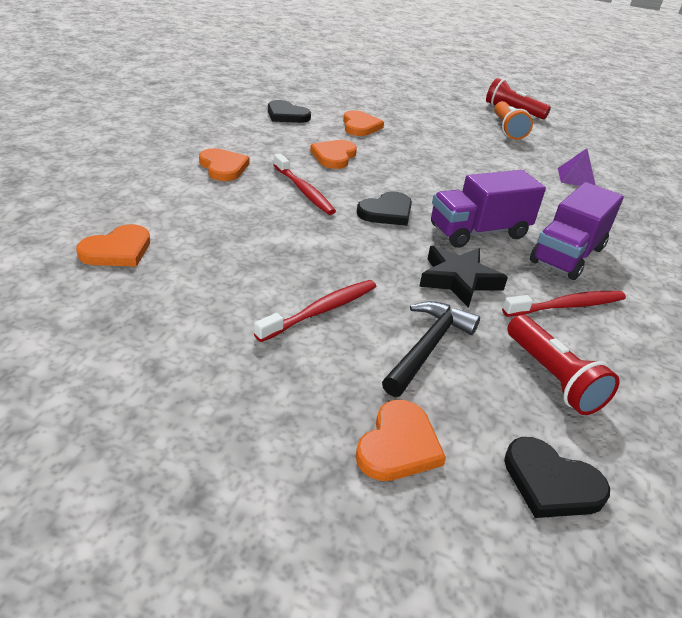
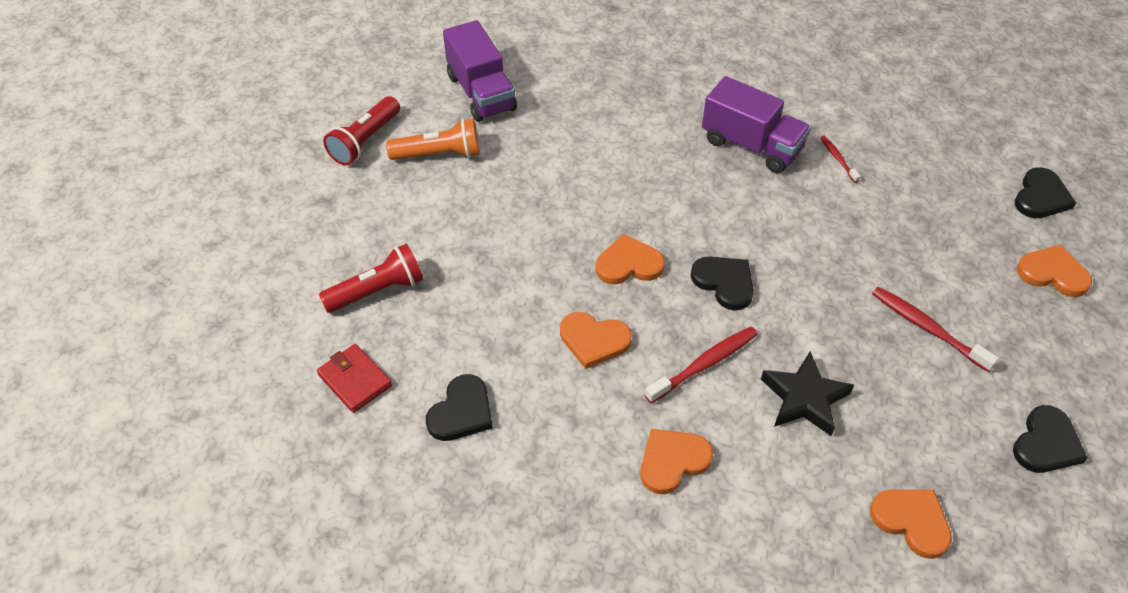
camera: 90 degrees left, 15 degrees up
orange heart [343,110,384,136] -> orange heart moved to [596,234,665,284]
black hammer [382,301,480,397] -> none
black star [419,246,508,308] -> black star moved to [761,351,854,436]
purple truck [431,170,546,248] -> purple truck moved to [443,20,517,122]
red toothbrush [502,291,626,317] -> red toothbrush [820,135,861,183], size x0.56
red flashlight [507,315,620,415] -> red flashlight moved to [319,243,423,313]
purple pyramid [558,148,596,186] -> none
none -> red wallet [317,344,392,413]
none -> black heart [1013,405,1088,473]

